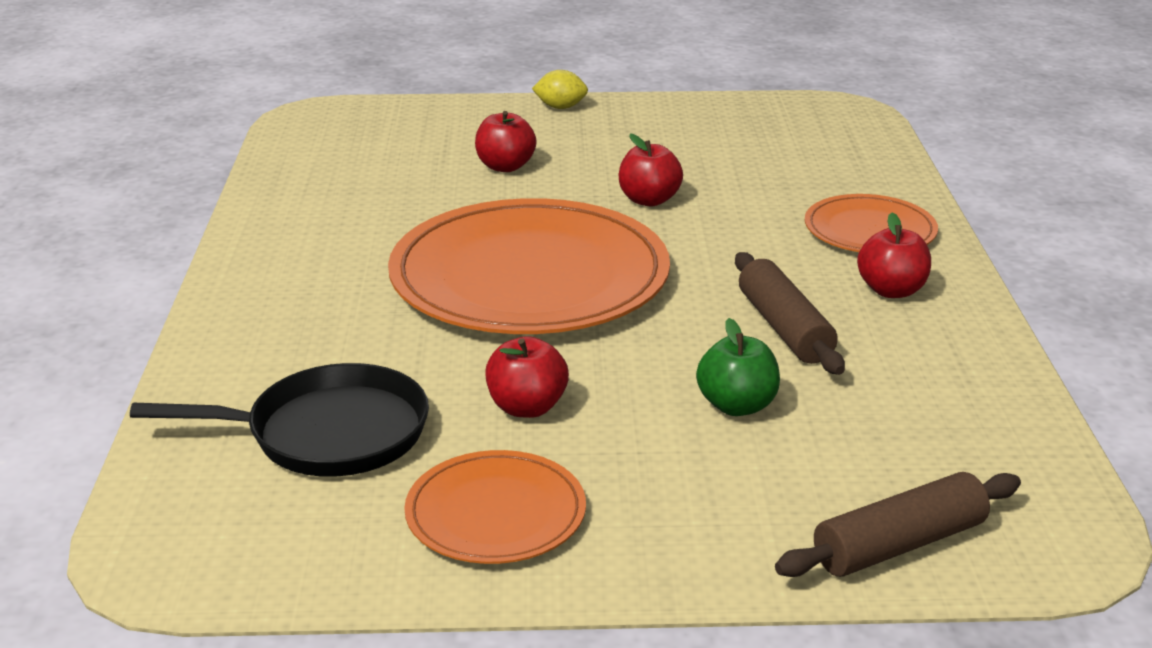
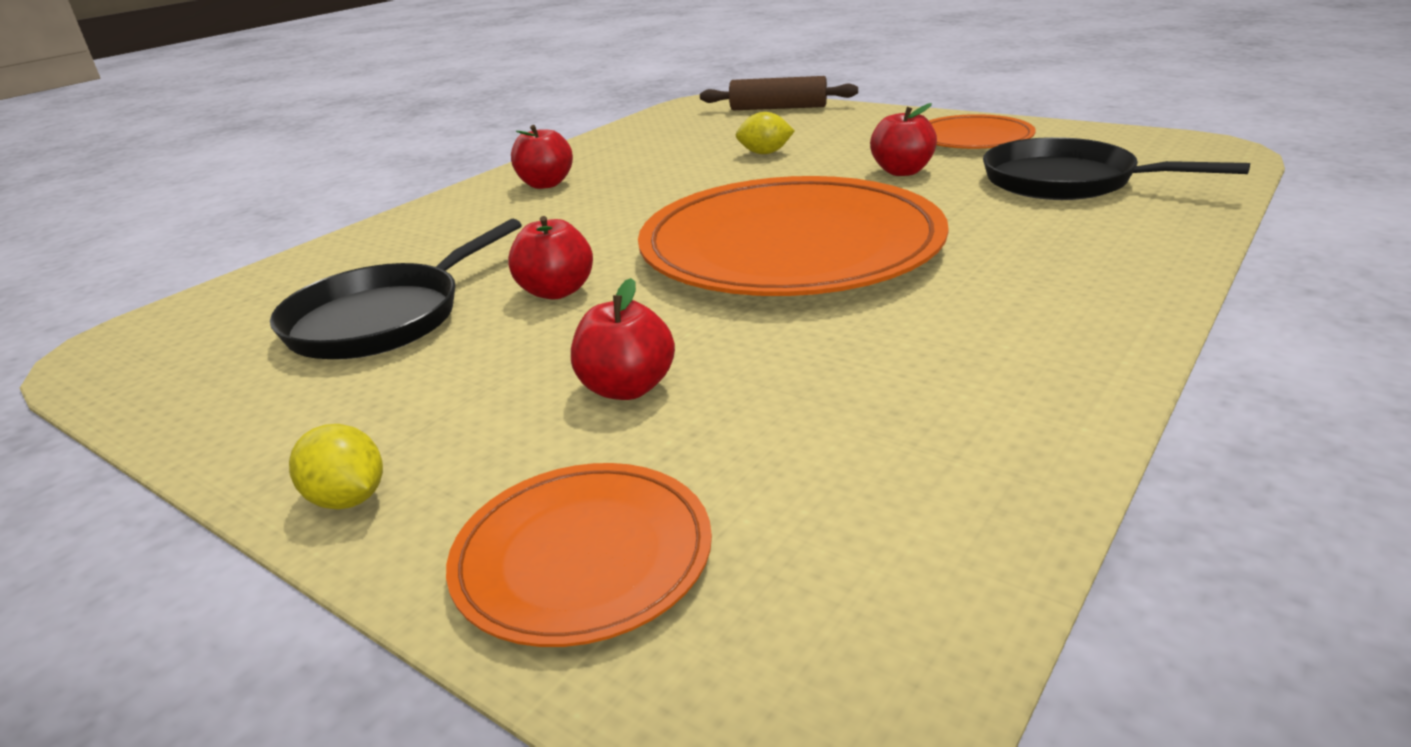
camera: 140 degrees left, 0 degrees up
green apple [696,318,780,416] -> yellow lemon [736,112,795,154]
brown rolling pin [735,252,845,375] -> none
orange plate [805,194,938,252] -> orange plate moved to [446,463,712,647]
none -> black pan [270,218,522,359]

